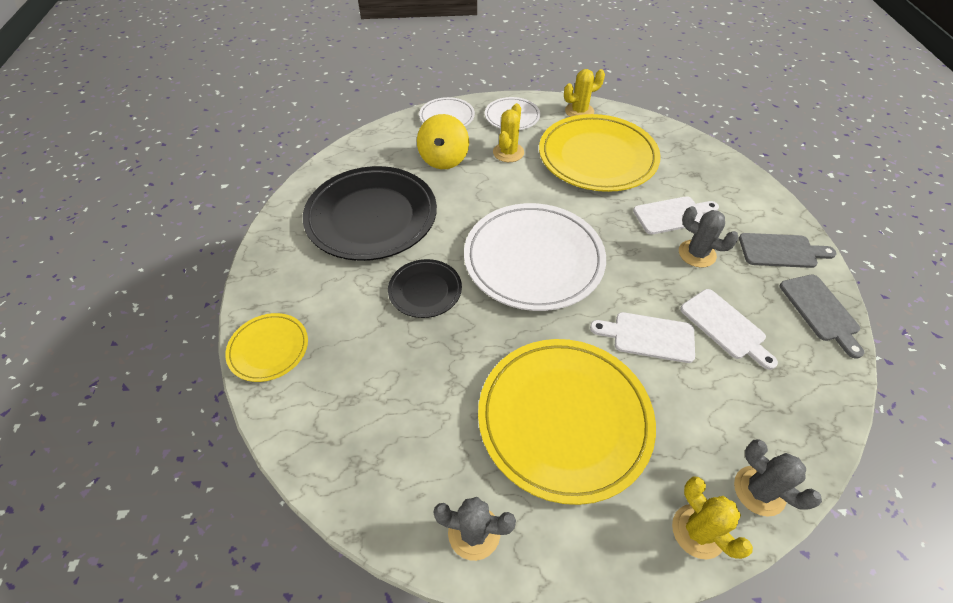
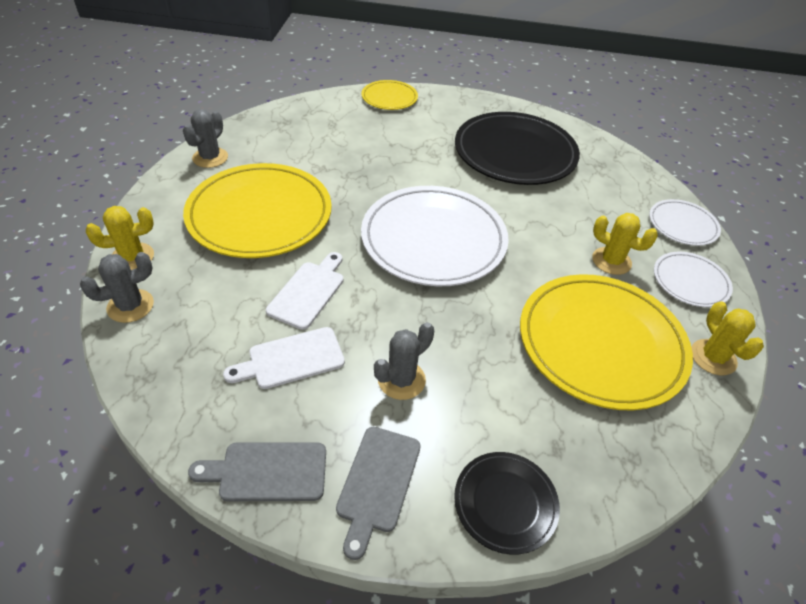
camera: 100 degrees right, 5 degrees down
black plate [388,259,462,318] -> black plate moved to [454,452,560,555]
yellow spinning top [417,114,469,169] -> none
white cutting board [633,196,719,235] -> none

